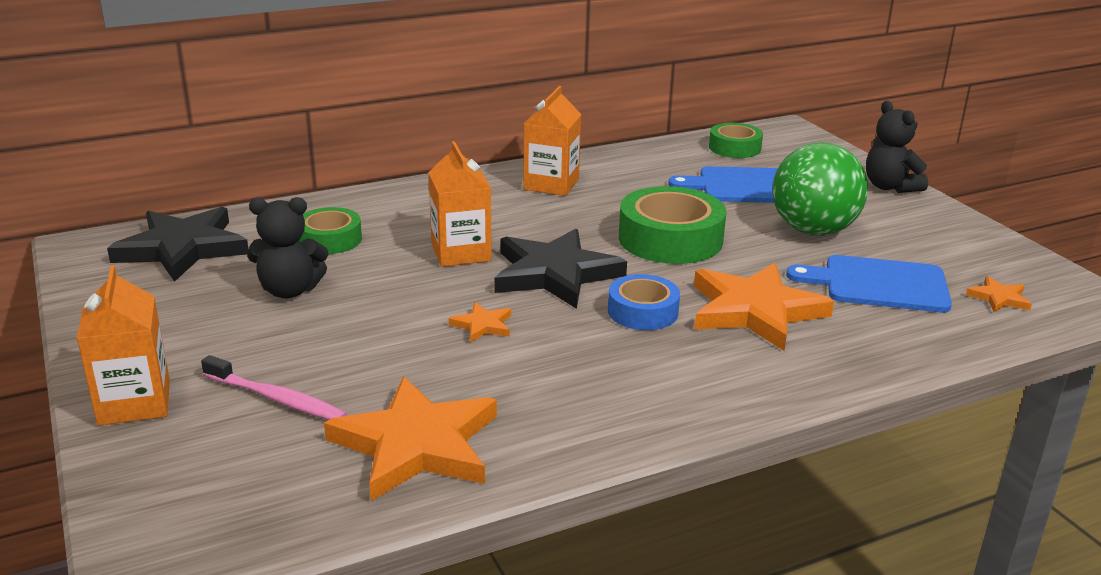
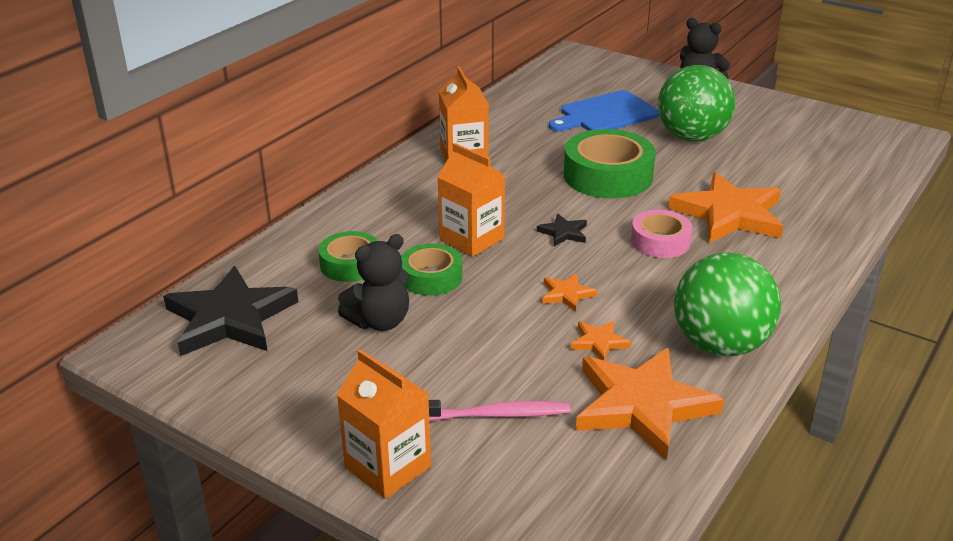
camera: 30 degrees left, 5 degrees up
black star [494,229,627,309] -> black star [537,214,587,246], size x0.44
blue tape [608,274,680,330] -> pink tape [631,210,693,258]
green tape [709,123,763,158] -> green tape moved to [401,243,462,296]
blue cutting board [786,255,952,313] -> none
orange star [966,276,1032,312] -> orange star moved to [570,321,631,361]
none -> green ball [674,252,781,357]

